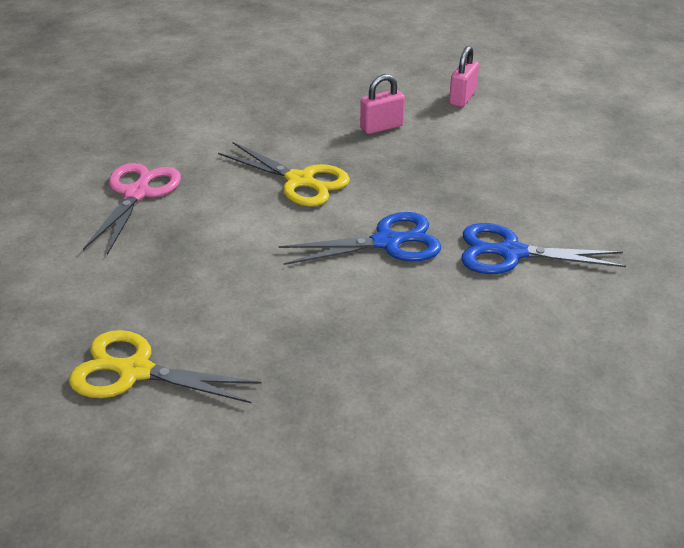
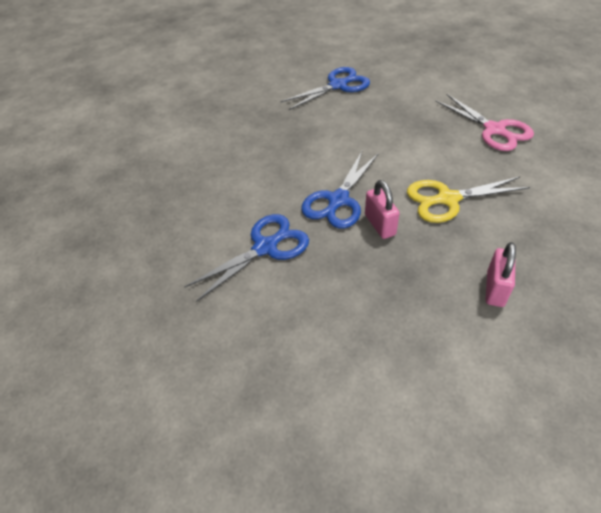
camera: 135 degrees right, 10 degrees up
yellow scissors [69,330,262,404] -> blue scissors [280,67,370,110]
pink padlock [449,46,479,107] -> pink padlock moved to [365,180,400,239]

